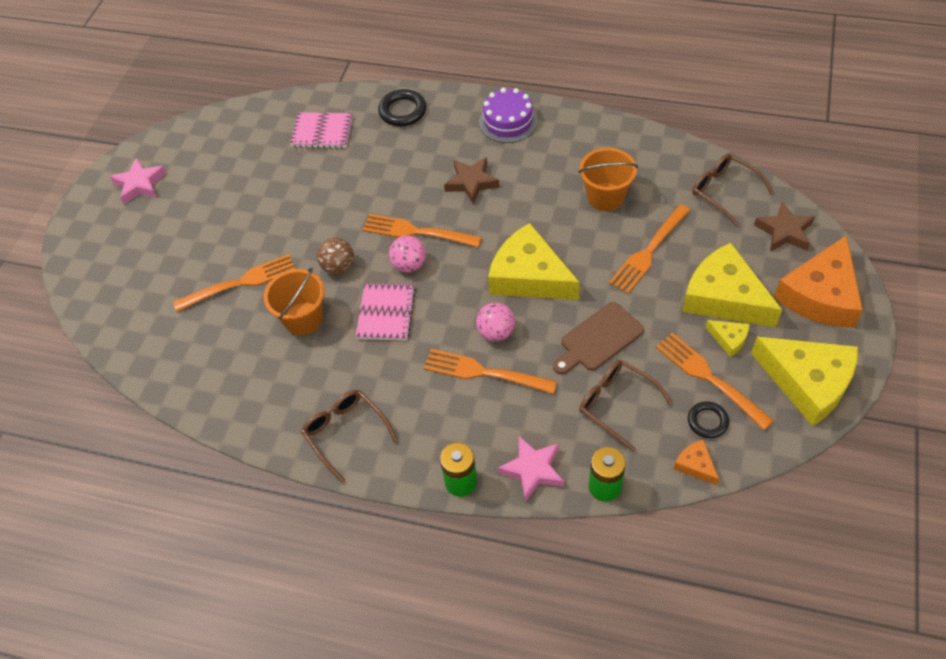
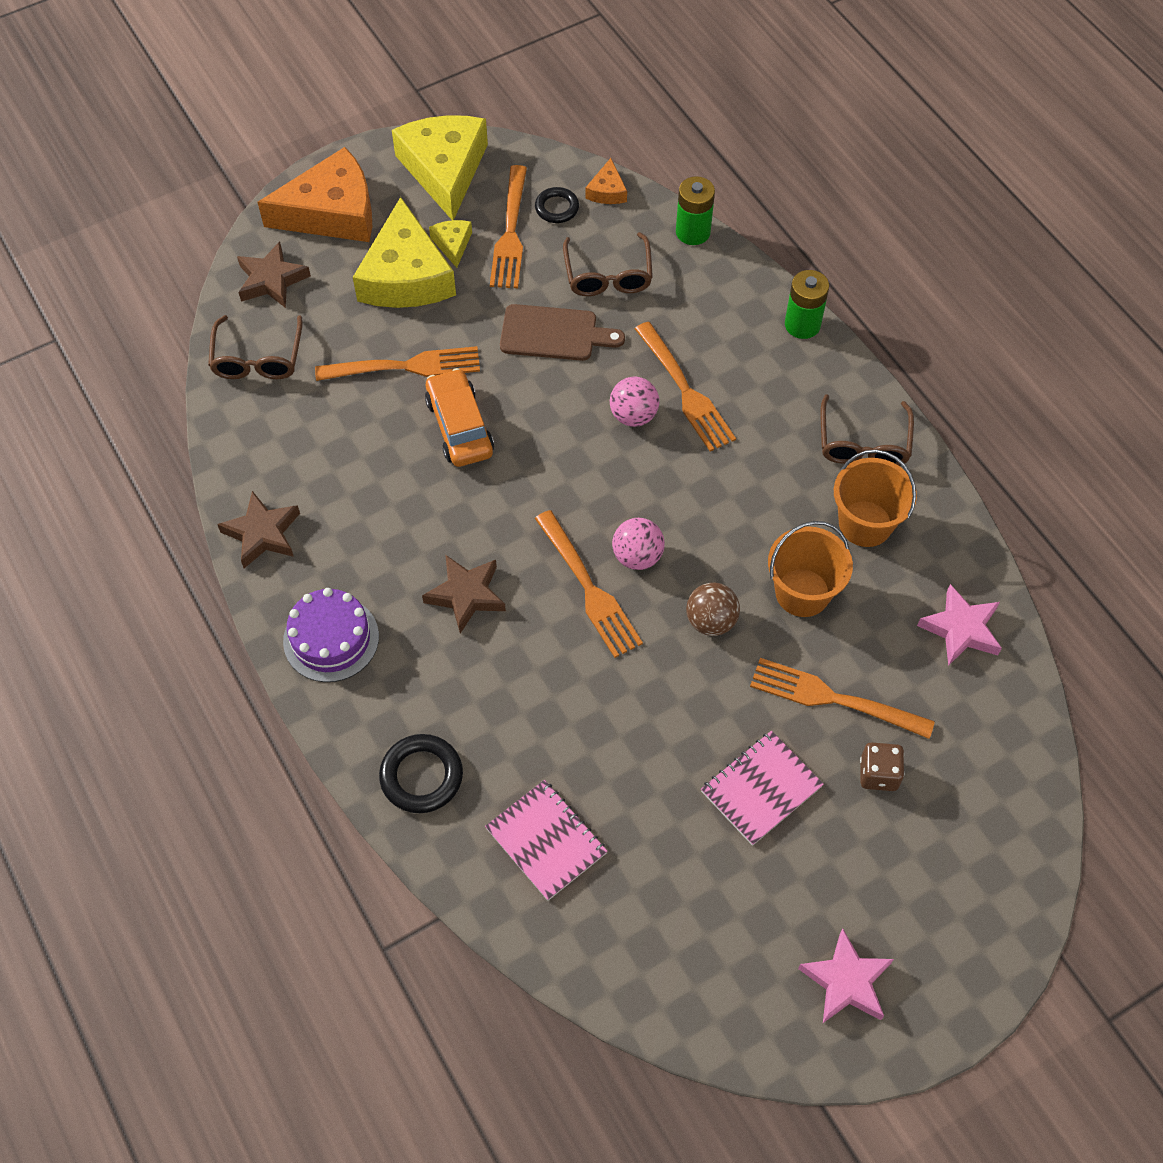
camera: 140 degrees left, 5 degrees up
pink notebook [355,283,416,341] -> pink notebook moved to [701,731,824,846]
yellow cheese [488,223,580,300] -> none
pink star [497,436,564,502] -> pink star moved to [917,584,1002,666]
orange bucket [579,148,638,211] -> orange bucket moved to [834,450,917,547]
none -> brown star [217,491,300,568]
none -> orange car [425,368,494,467]
none -> brown dice [860,742,904,791]

